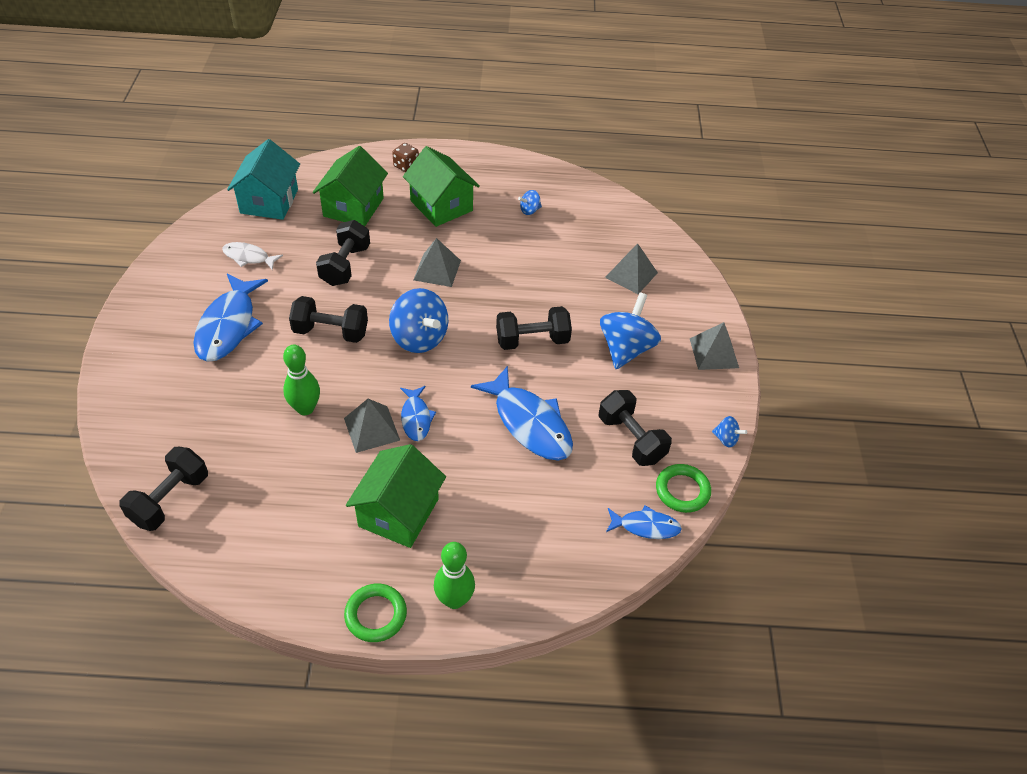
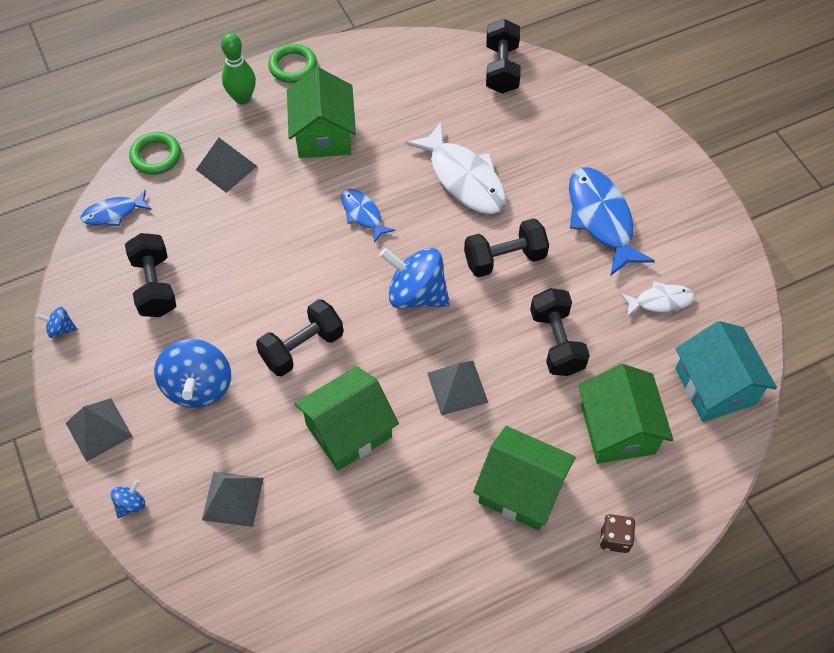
camera: 155 degrees right, 10 degrees up
green bowling pin [283,345,320,415] -> white fish [405,121,506,214]
grey pyramid [344,399,400,453] -> grey pyramid moved to [196,138,257,193]
blue fish [471,366,573,460] -> none
blue spinning top [518,190,542,215] -> blue spinning top moved to [111,480,145,518]
black dumbbell [598,390,672,466] -> black dumbbell turned 45 degrees clockwise [125,233,176,317]
green ring [656,464,711,513] -> green ring moved to [129,132,181,175]
none -> green house [294,366,399,471]

